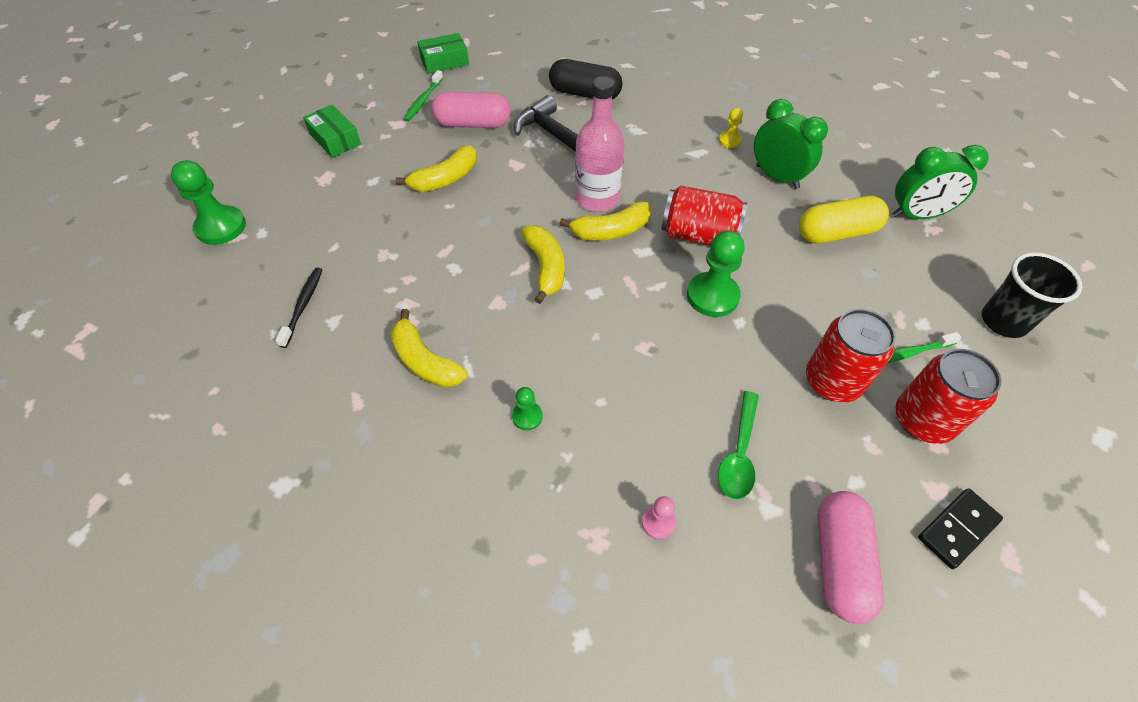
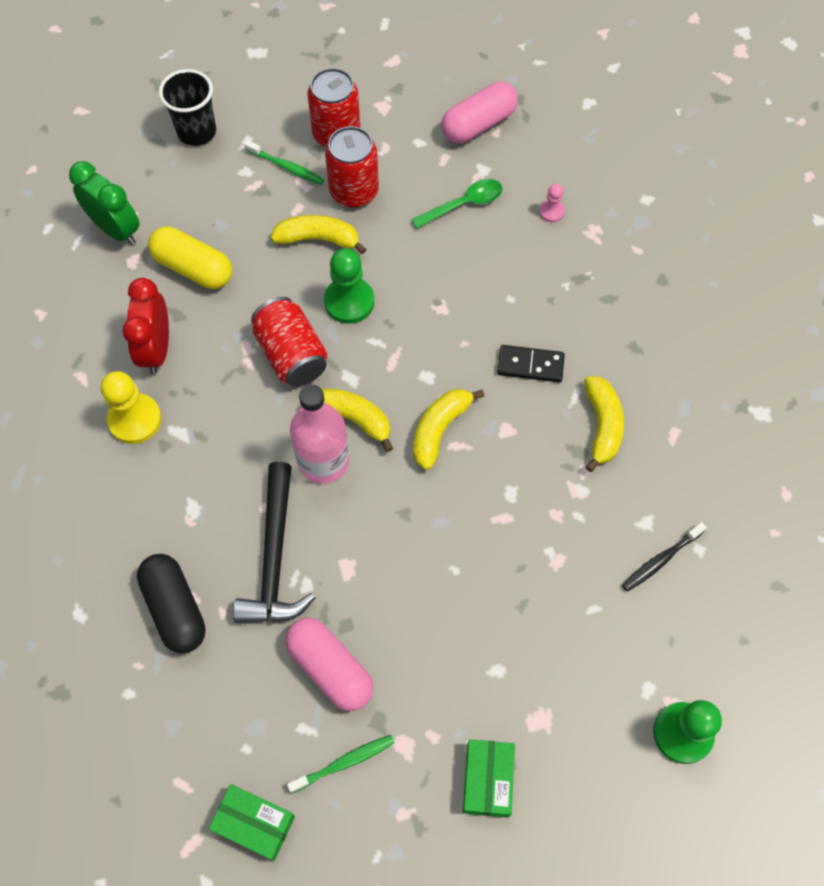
camera: 135 degrees left, 10 degrees up
yellow banana [395,145,477,192] -> yellow banana moved to [271,215,366,254]
green pawn [512,387,542,430] -> none
yellow pawn [719,108,743,148] -> yellow pawn [101,371,162,444], size x1.94
green clock [754,99,828,189] -> red clock [122,278,169,374]
black domino [918,488,1003,569] -> black domino moved to [497,345,565,383]

